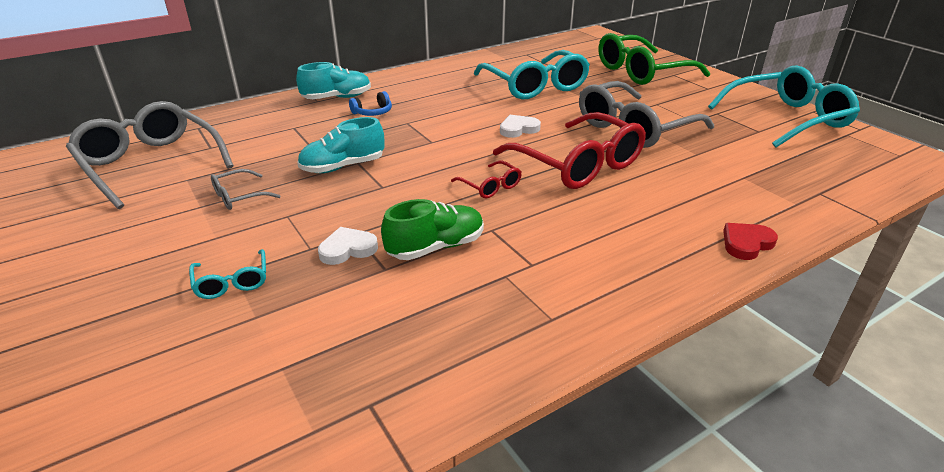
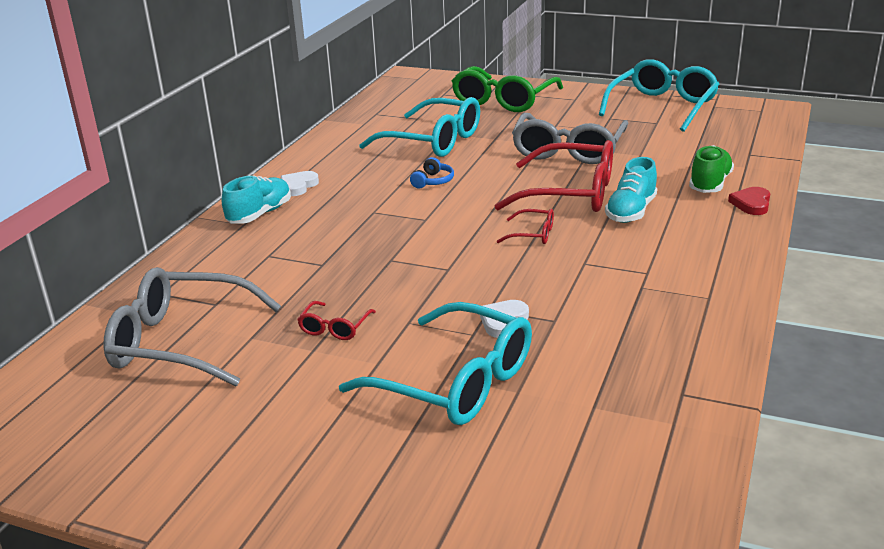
camera: 35 degrees left, 5 degrees down
turquoise glasses [189,249,266,299] -> turquoise glasses [339,302,532,425], size x2.25
grey glasses [211,169,280,210] -> red glasses [297,301,376,340]
turquoise shoe [297,117,384,173] -> turquoise shoe moved to [605,157,657,223]
blue headphones [349,91,392,116] -> blue headphones moved to [410,157,454,188]
green shoe [381,199,484,260] -> green shoe moved to [689,145,734,193]
white heart [500,115,541,138] -> white heart moved to [281,171,319,196]

